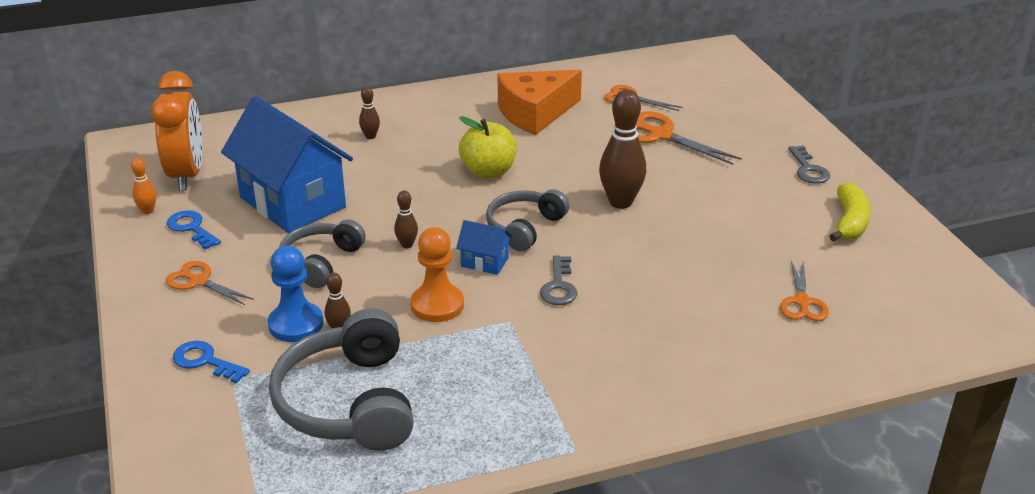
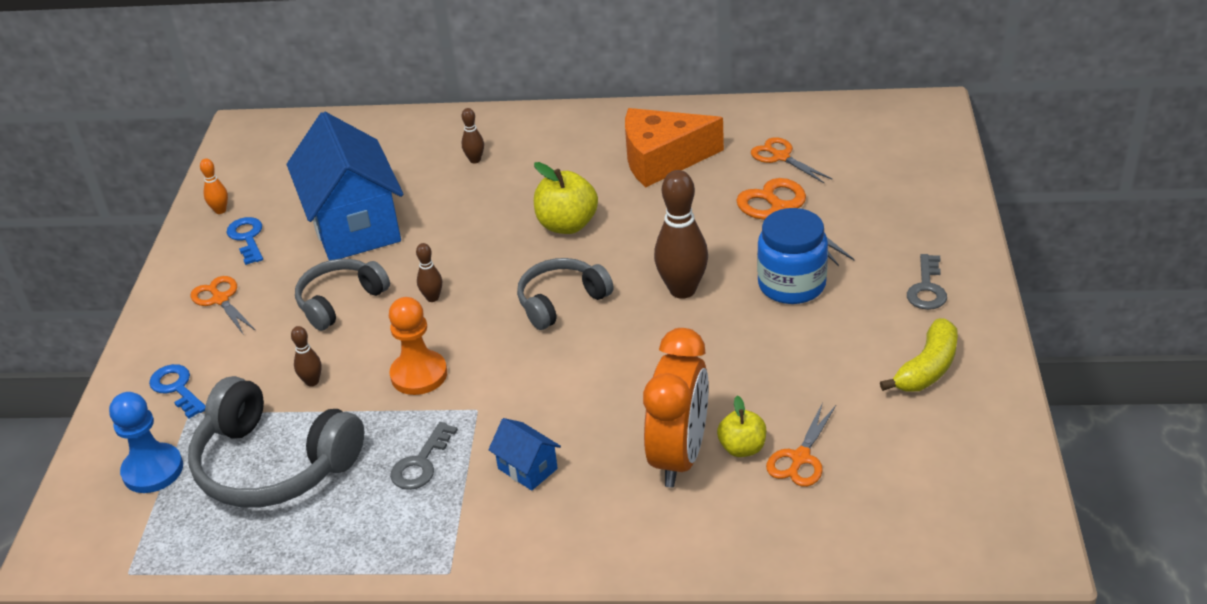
camera: 25 degrees right, 5 degrees up
orange clock [151,71,202,191] -> orange clock moved to [643,328,709,488]
blue pawn [268,246,324,342] -> blue pawn moved to [109,392,183,493]
grey headphones [269,309,414,451] -> grey headphones turned 75 degrees counterclockwise [188,376,364,508]
blue house [456,220,513,275] -> blue house moved to [488,418,561,491]
grey key [540,256,578,305] -> grey key moved to [390,422,458,490]
none -> yellow apple [717,396,766,457]
none -> blue jar [757,208,828,304]

